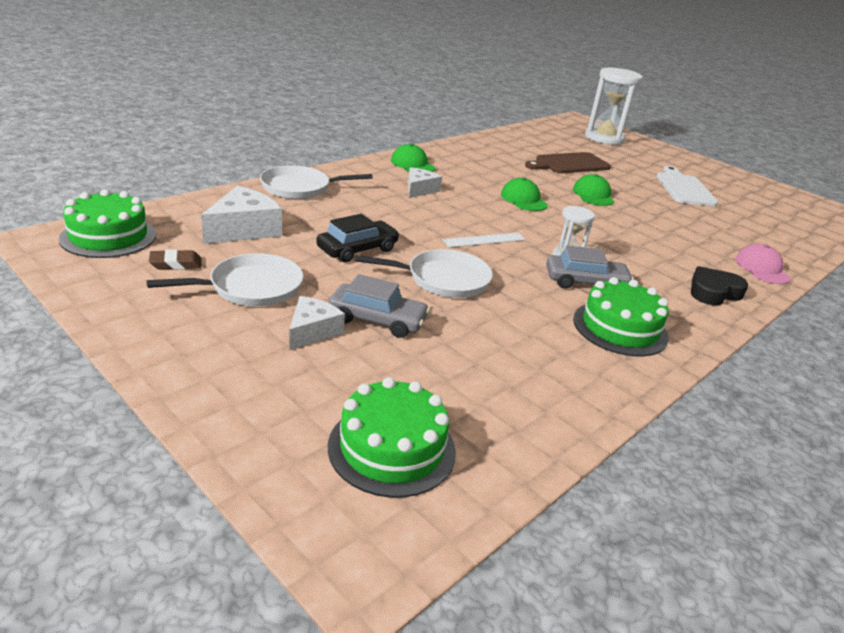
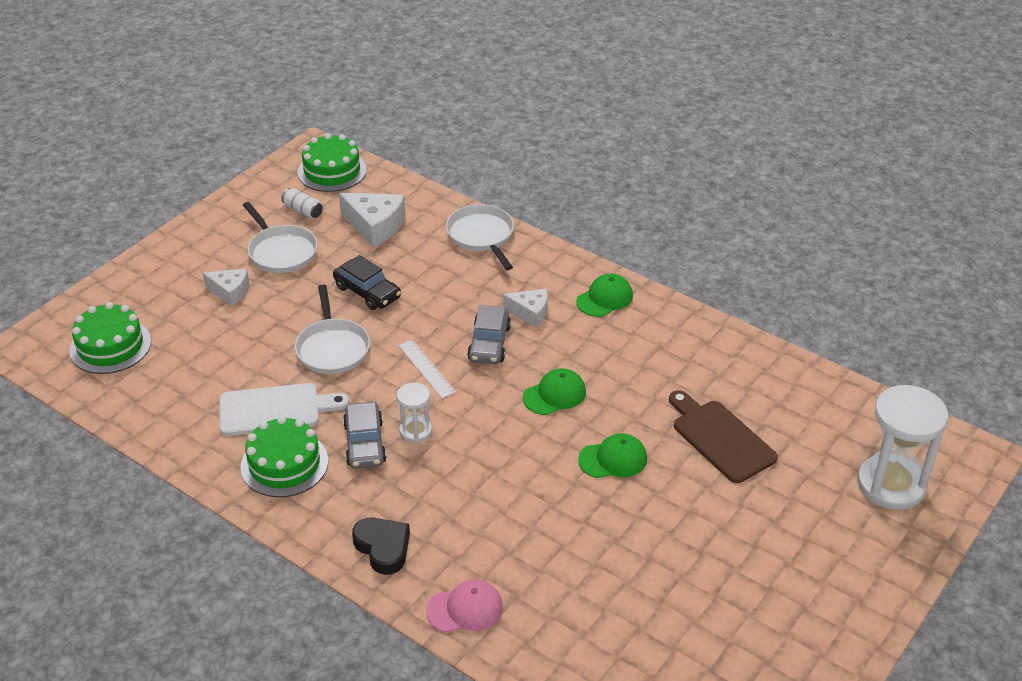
camera: 85 degrees right, 10 degrees up
brown eraser [149,249,201,270] -> white can [281,188,323,219]
grey car [328,274,430,338] -> grey car moved to [467,305,511,364]
white cutting board [656,166,718,206] -> white cutting board moved to [219,383,349,436]

